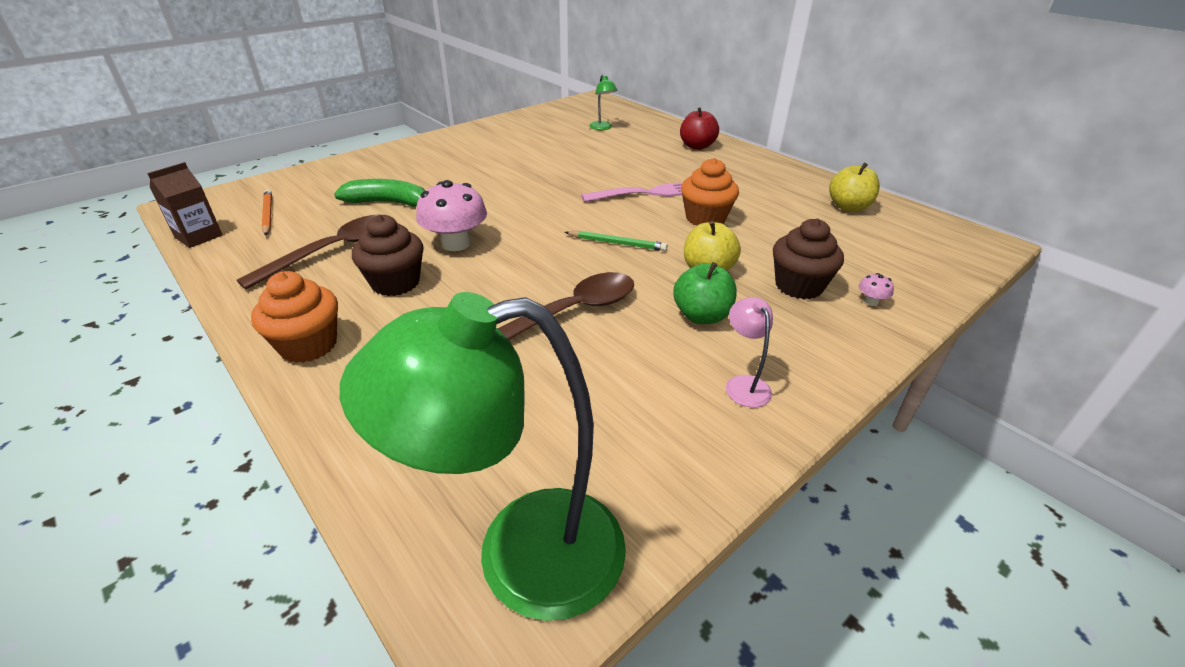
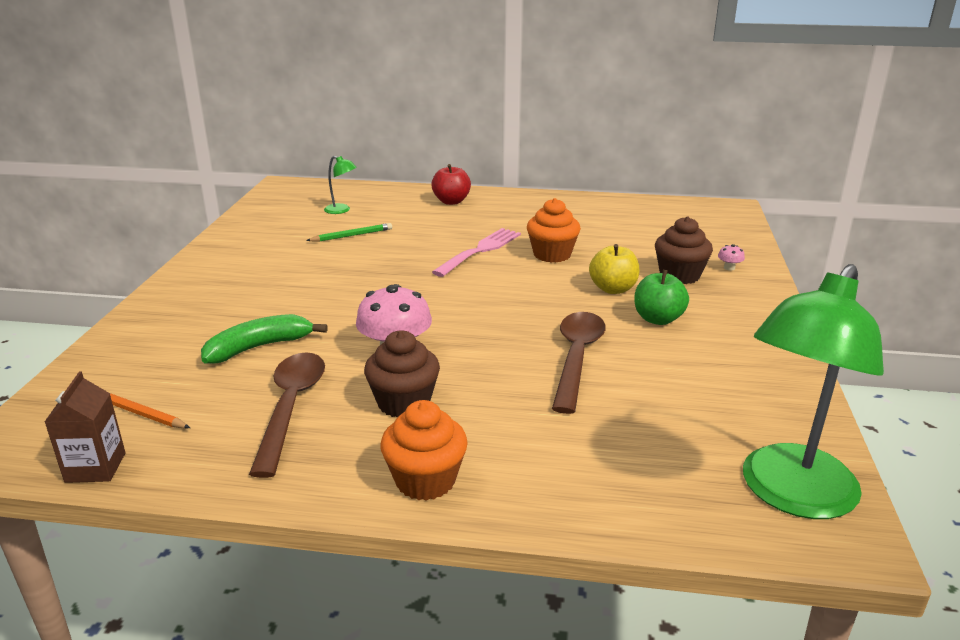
camera: 40 degrees left, 10 degrees down
green pencil [565,230,668,251] -> green pencil moved to [306,223,392,242]
pink lamp [726,297,773,408] -> none
yellow apple [829,162,880,212] -> none

